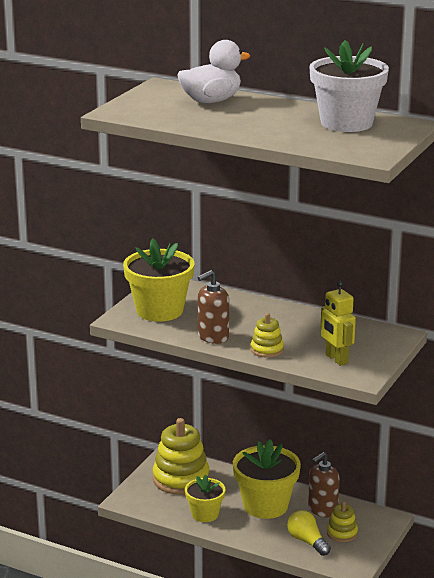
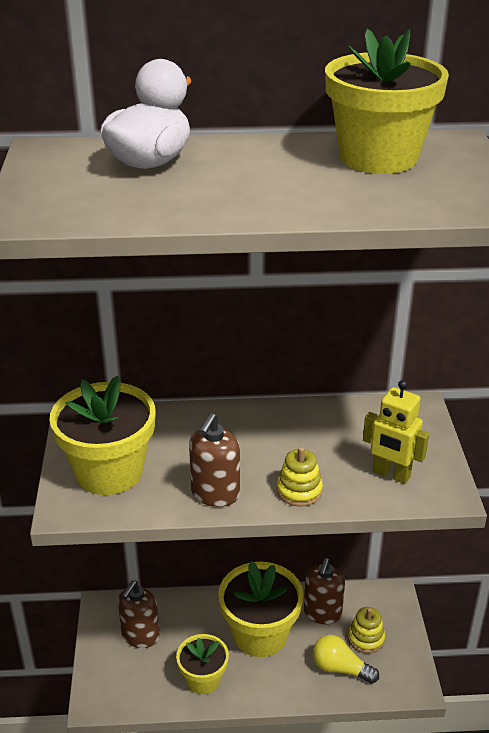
camera: 30 degrees left, 10 degrees up
yellow stacking toy [153,418,210,495] -> brown soap dispenser [118,580,160,648]
white flower pot [309,40,389,132] -> yellow flower pot [325,28,449,174]

